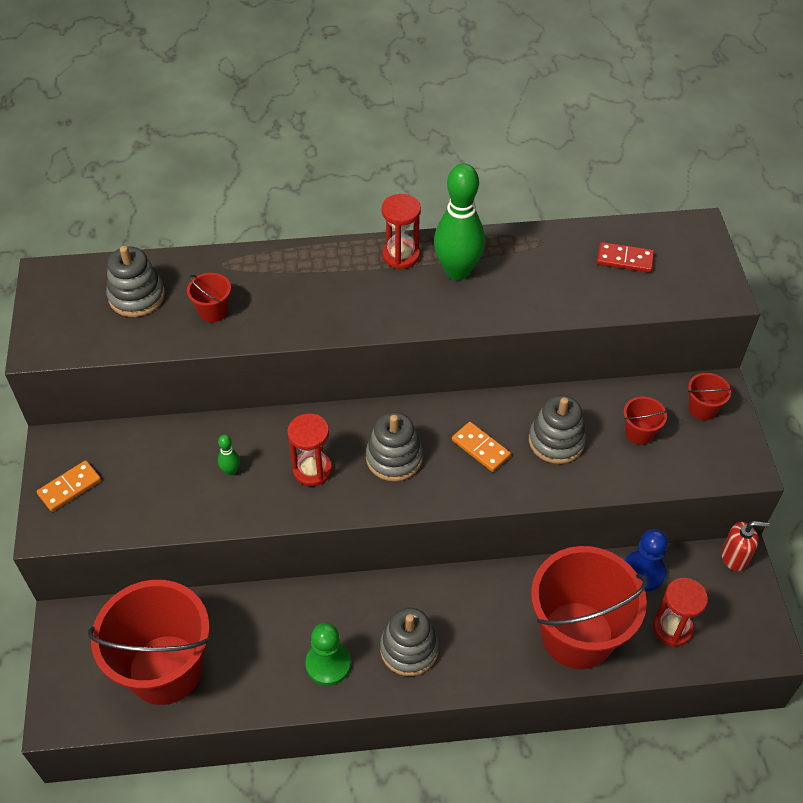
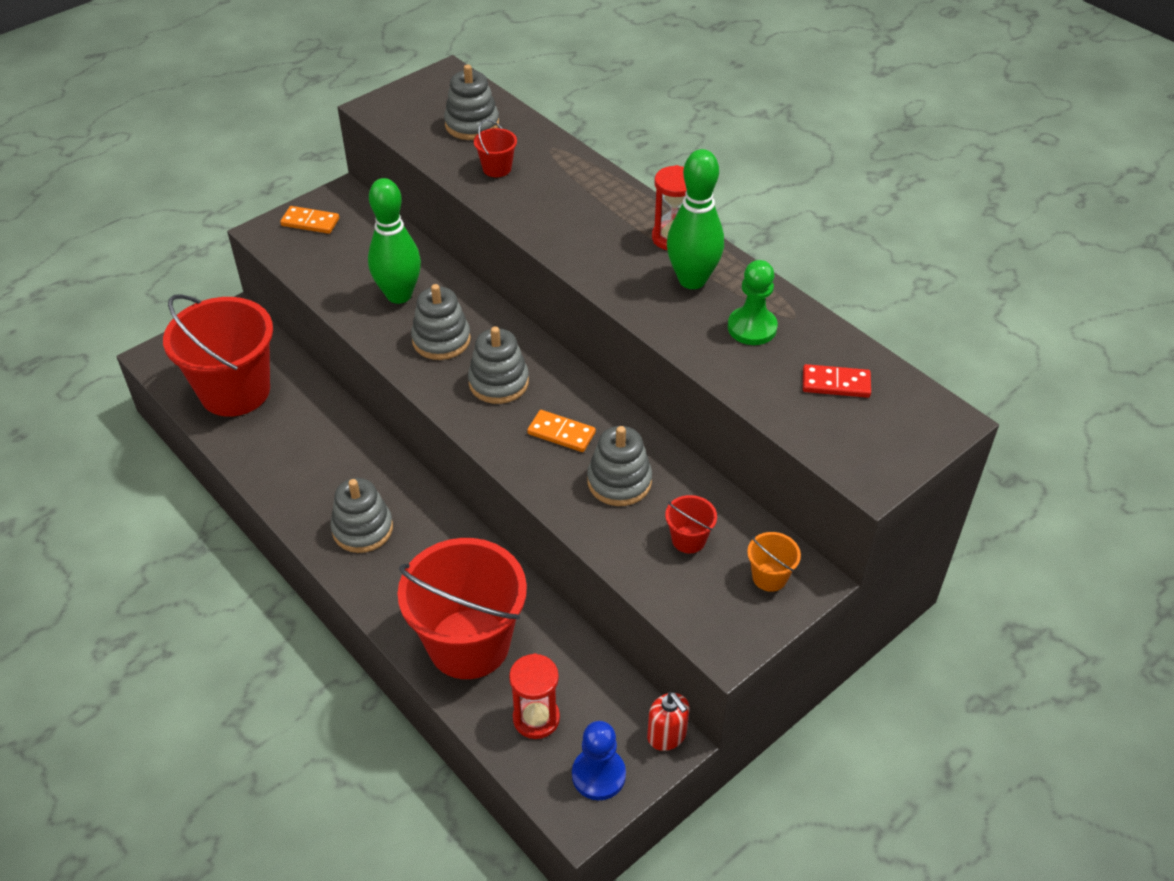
camera: 55 degrees right, 5 degrees down
green bowling pin [218,435,240,476] -> green bowling pin [368,178,421,304], size x2.38
red hourglass [287,413,332,486] -> grey stacking toy [411,284,471,360]
green pawn [305,623,351,686] -> green pawn moved to [728,260,778,345]
orange domino [452,422,511,472] -> orange domino turned 75 degrees counterclockwise [527,410,596,452]
red domino [597,242,654,273] -> red domino turned 60 degrees counterclockwise [803,364,871,398]
blue pawn [624,529,668,592] -> blue pawn moved to [572,721,626,800]
red bucket [688,373,732,420] -> orange bucket [747,532,801,592]

